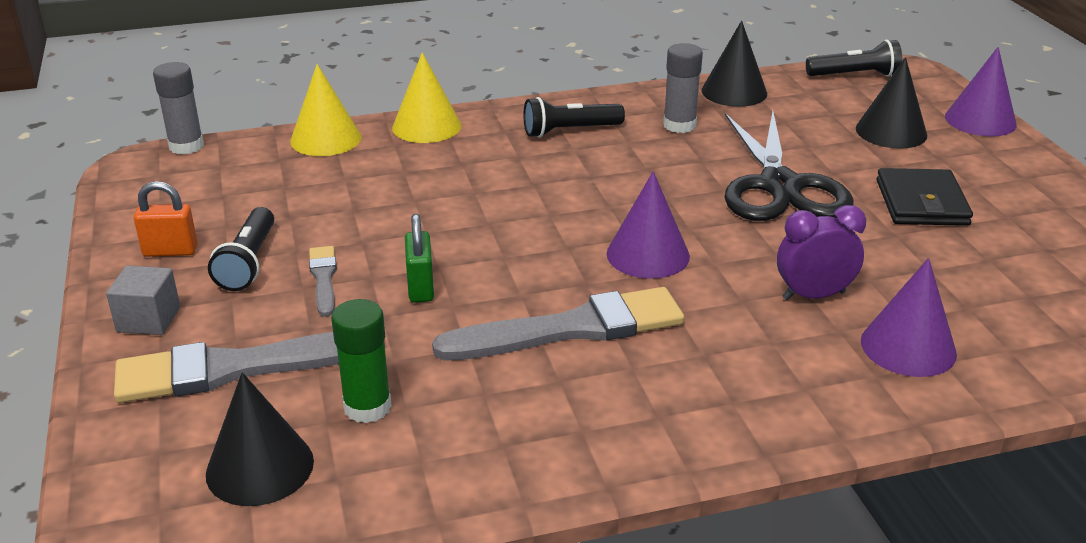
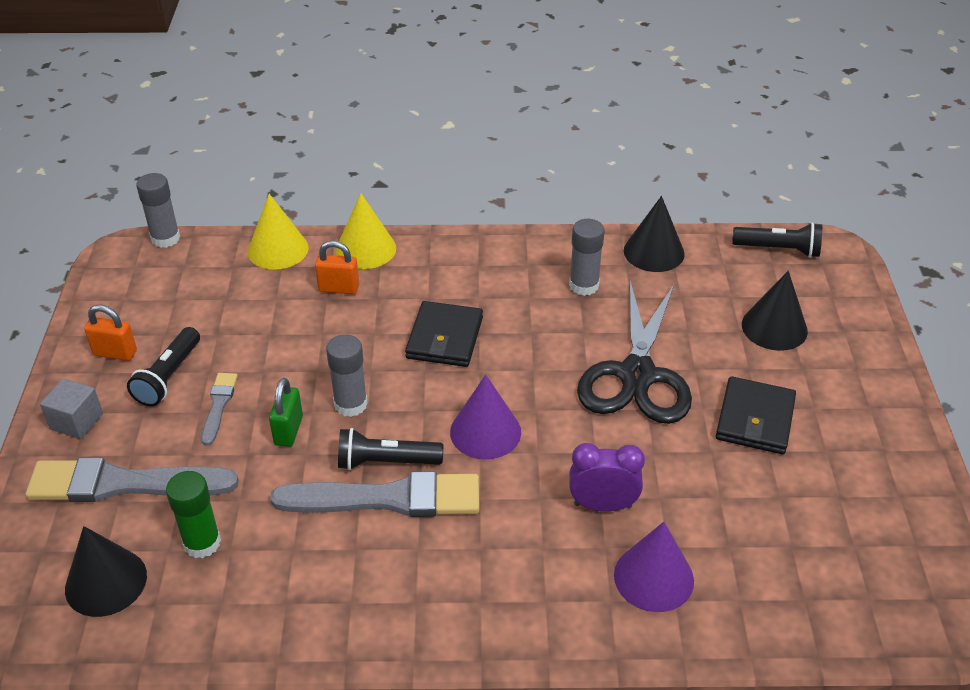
camera: 15 degrees right, 10 degrees up
black flashlight [523,97,625,138] -> black flashlight moved to [338,428,443,470]
purple cone [945,47,1017,137] -> none
none -> orange padlock [315,241,359,294]
none -> grey glue stick [326,334,368,417]
none -> black wallet [405,301,483,367]

